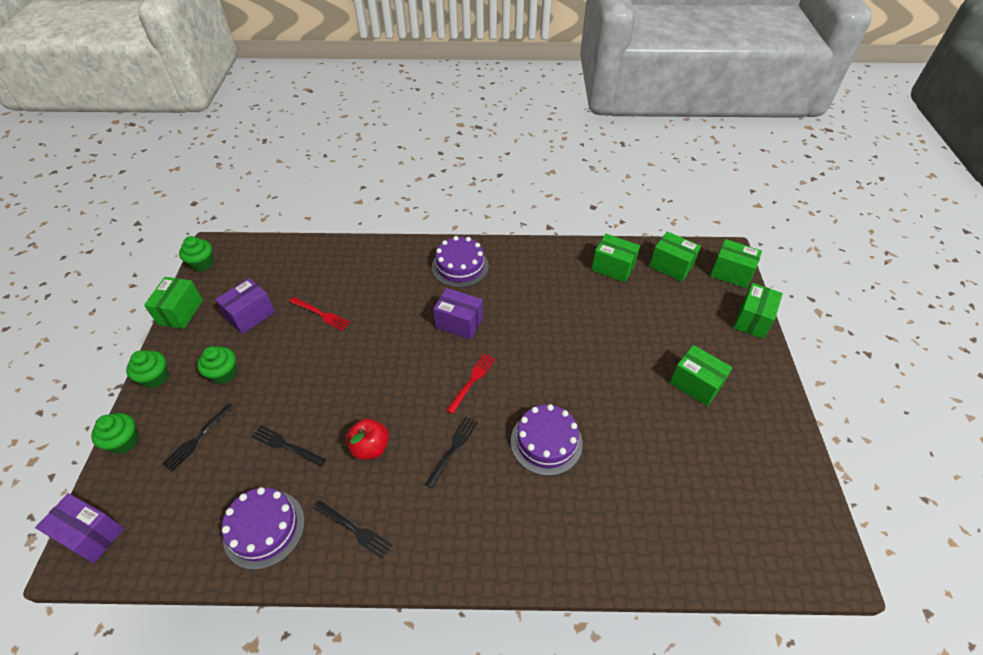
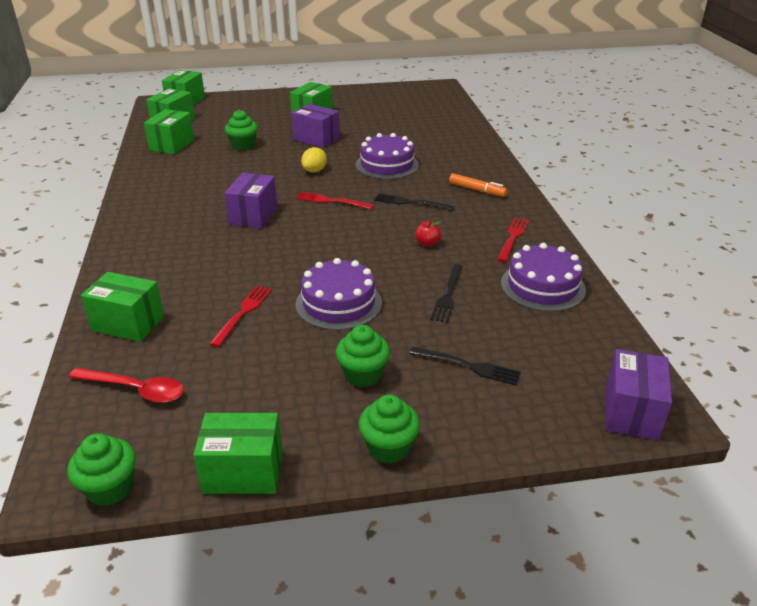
camera: 100 degrees left, 15 degrees down
green cupcake [91,413,139,454] -> green cupcake moved to [225,110,258,151]
purple box [215,278,275,334] -> purple box moved to [292,104,340,148]
black fork [313,500,392,559] -> red fork [497,217,529,262]
red apple [346,418,389,460] -> red apple [415,220,442,247], size x0.60
purple cake [432,236,489,288] -> purple cake moved to [296,258,382,330]
green box [734,283,783,339] -> green box moved to [81,272,164,342]
none -> red spoon [69,368,184,403]
none -> yellow lemon [301,147,327,173]
none -> orange marker [449,173,507,197]

